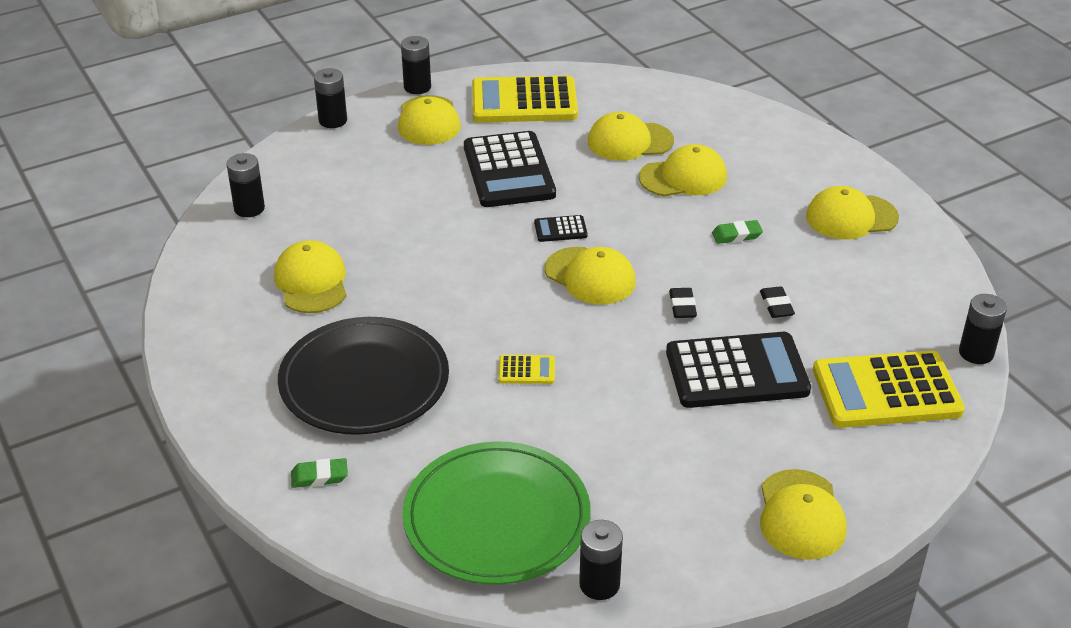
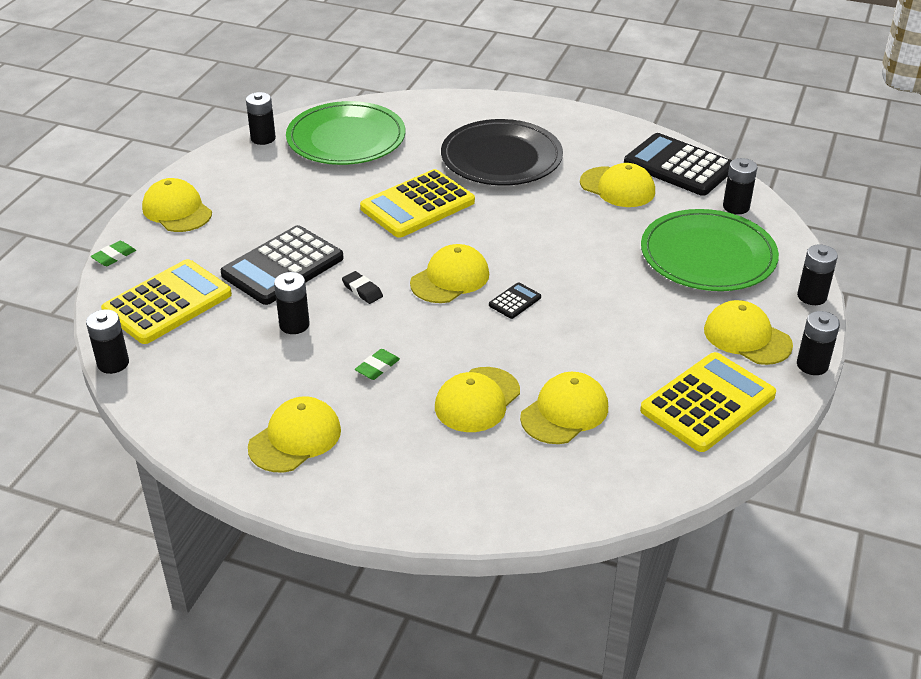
camera: 140 degrees right, 0 degrees up
green eraser [291,458,348,488] -> green eraser moved to [91,241,136,266]
black calculator [464,131,556,207] -> black calculator moved to [624,133,732,196]
yellow calculator [498,355,555,384] -> yellow calculator [360,169,475,238], size x2.33
yellow cap [545,247,636,305] -> yellow cap turned 135 degrees clockwise [410,244,489,303]
black eraser [760,286,795,318] -> black battery [274,272,310,334]
none -> green plate [641,209,779,291]

